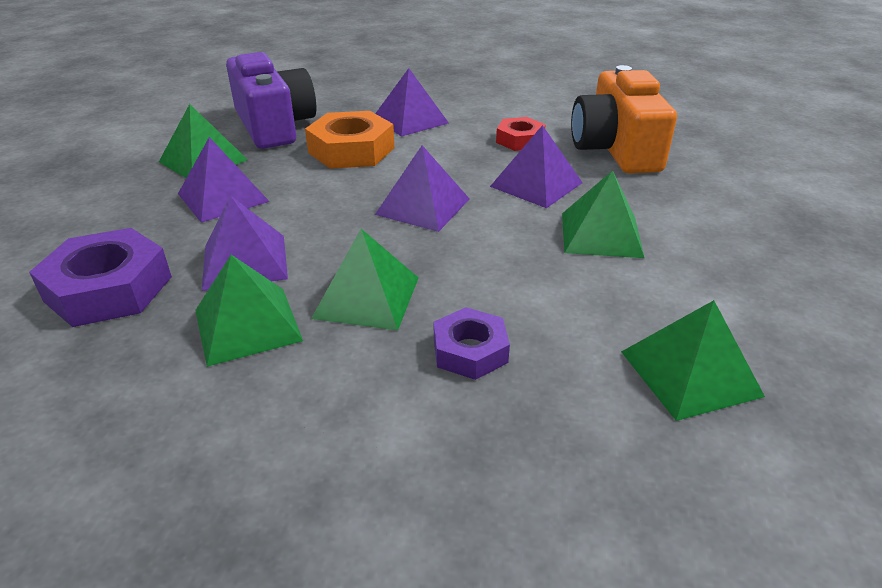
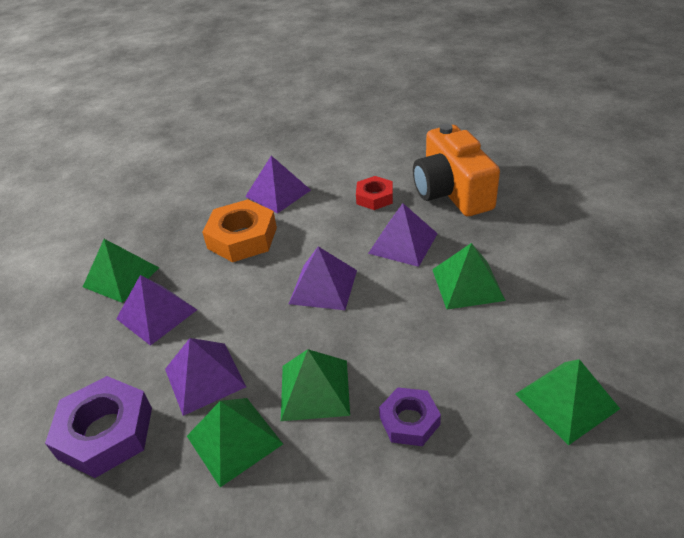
camera: 10 degrees left, 5 degrees up
purple camera [226,52,316,149] -> none

